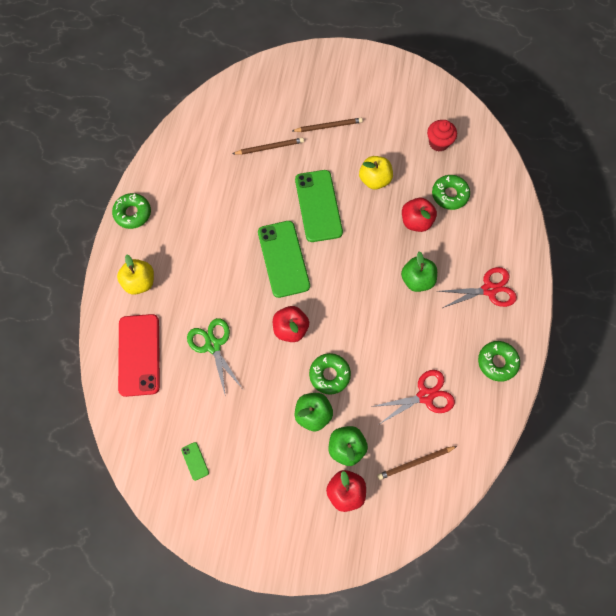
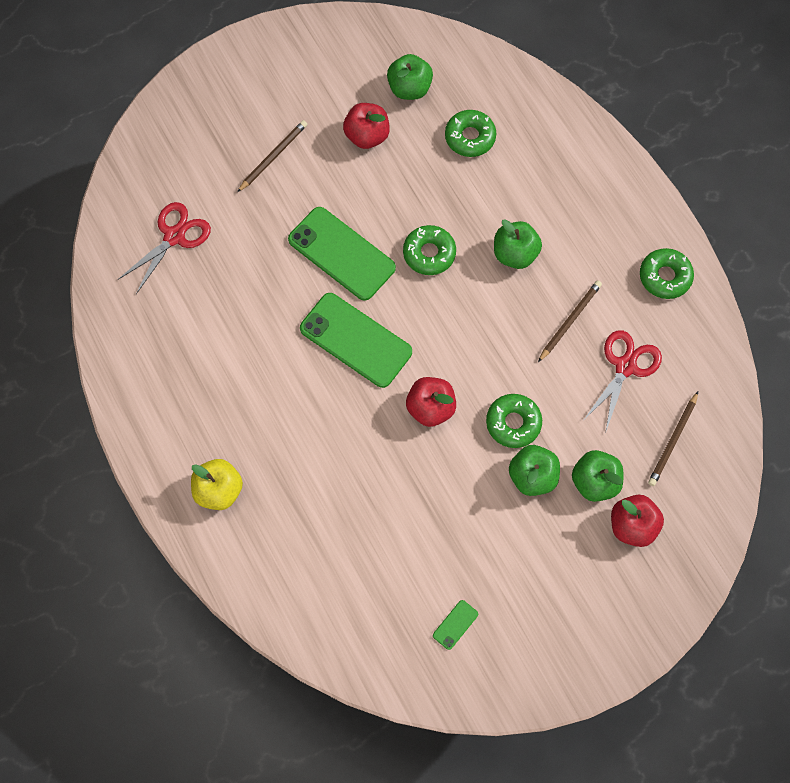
camera: 40 degrees left, 0 degrees up
green donut [112,193,151,229] -> green donut moved to [403,225,456,275]
red phone [118,314,160,397] -> none
green phone [181,442,209,481] -> green phone turned 75 degrees counterclockwise [433,600,478,650]
green scissors [187,318,242,397] -> none
brown pencil [232,138,304,155] -> brown pencil moved to [538,280,602,362]
yellow apple [359,156,393,190] -> none
red apple [402,198,437,232] -> red apple moved to [343,103,390,149]
red cupcake [427,120,457,152] -> green apple [387,54,433,100]
red scissors [437,267,517,308] -> red scissors moved to [118,202,211,294]

